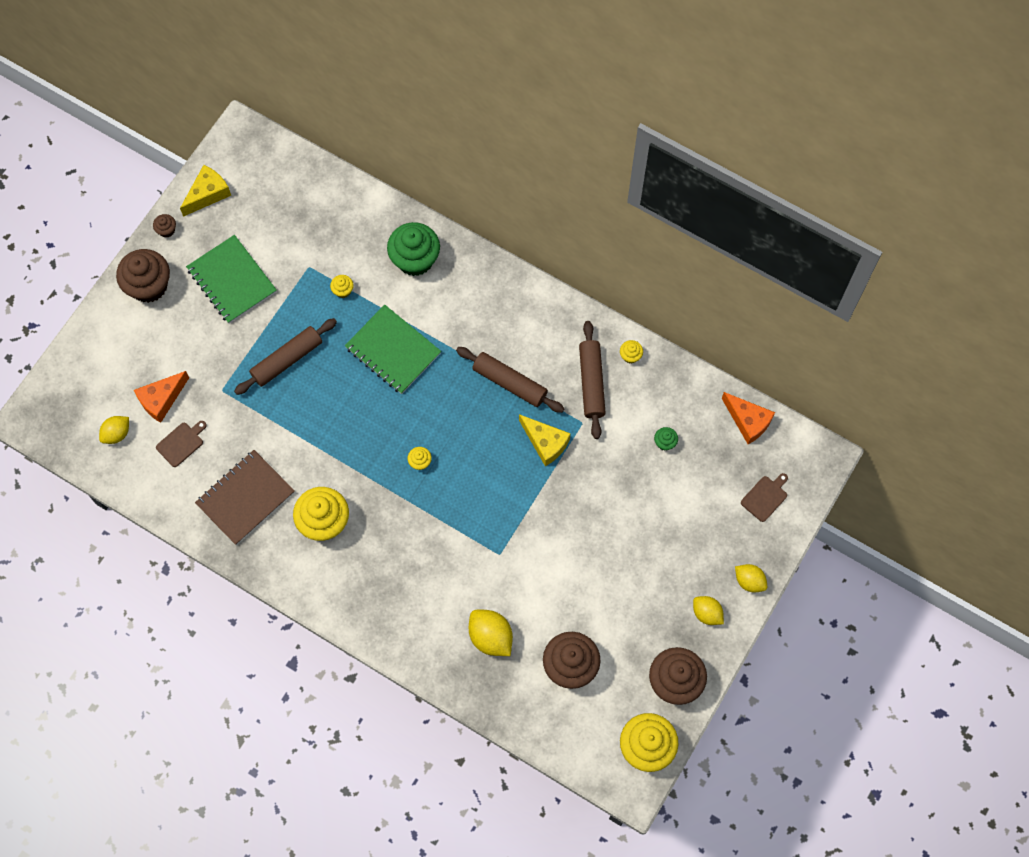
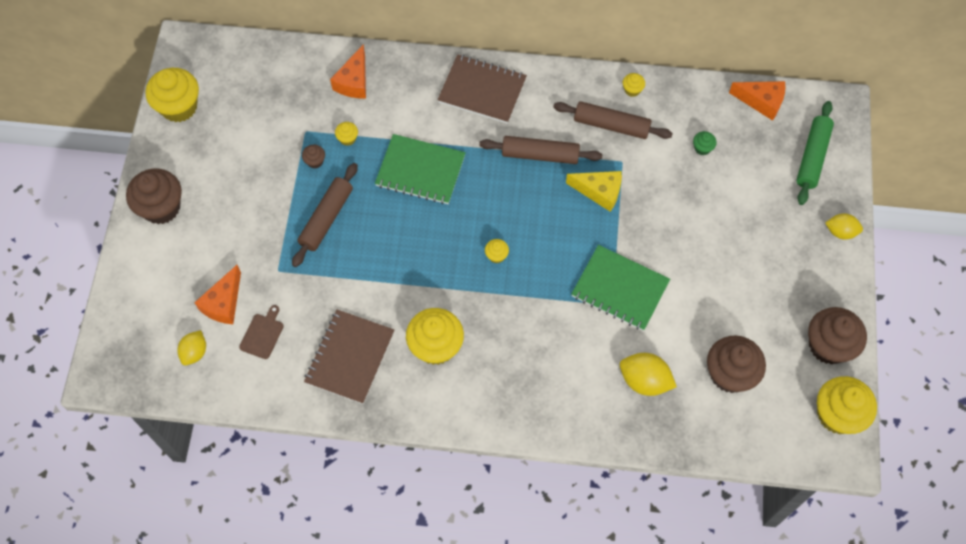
camera: 25 degrees left, 5 degrees down
brown cupcake [153,214,176,237] -> brown cupcake moved to [302,145,325,168]
yellow cheese [180,165,231,217] -> yellow cupcake [146,68,199,122]
green notebook [186,235,277,324] -> green notebook moved to [571,245,670,331]
green cupcake [387,222,440,276] -> none
brown rolling pin [579,321,606,439] -> brown rolling pin turned 45 degrees counterclockwise [553,101,673,139]
yellow lemon [693,596,724,625] -> none
brown cutting board [741,473,788,522] -> green rolling pin [796,101,834,205]
none -> orange cheese [330,45,366,98]
none -> brown notebook [438,54,527,124]

